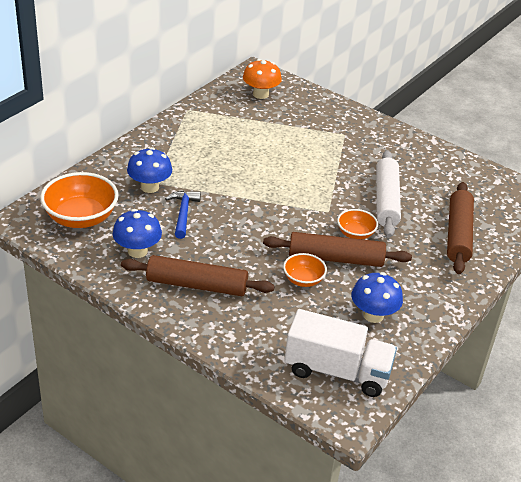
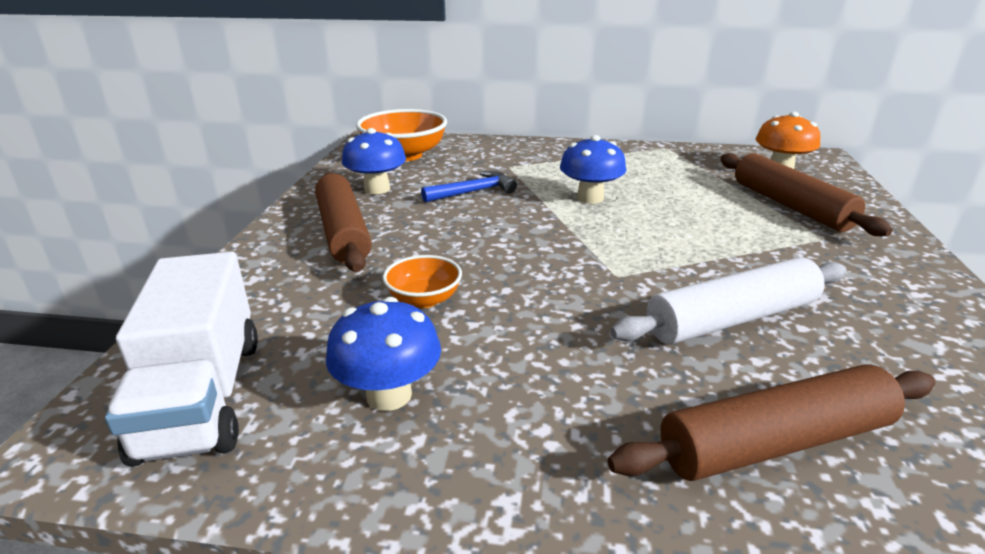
camera: 65 degrees right, 10 degrees down
blue mushroom [127,147,172,193] -> blue mushroom moved to [560,135,626,204]
brown rolling pin [263,232,412,267] -> brown rolling pin moved to [720,153,893,236]
orange bowl [337,209,378,239] -> none

